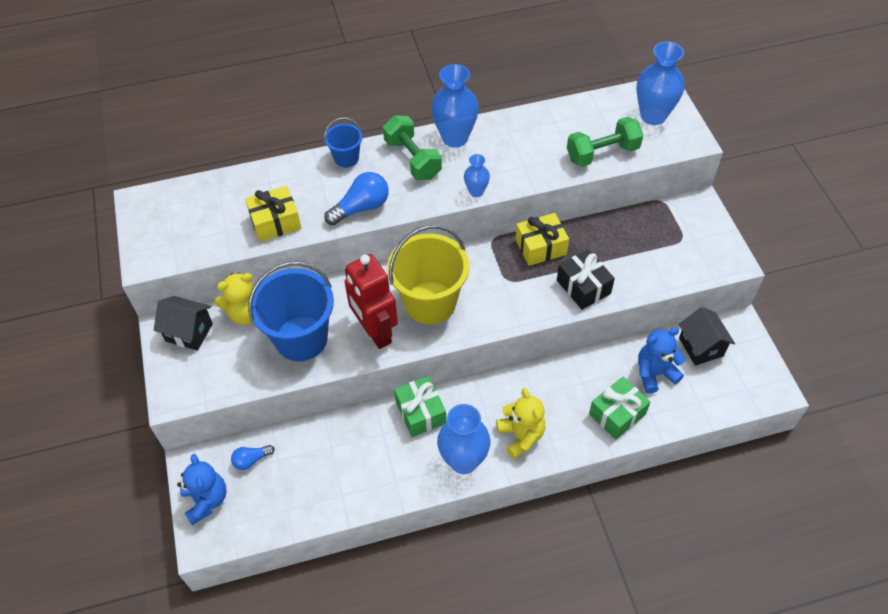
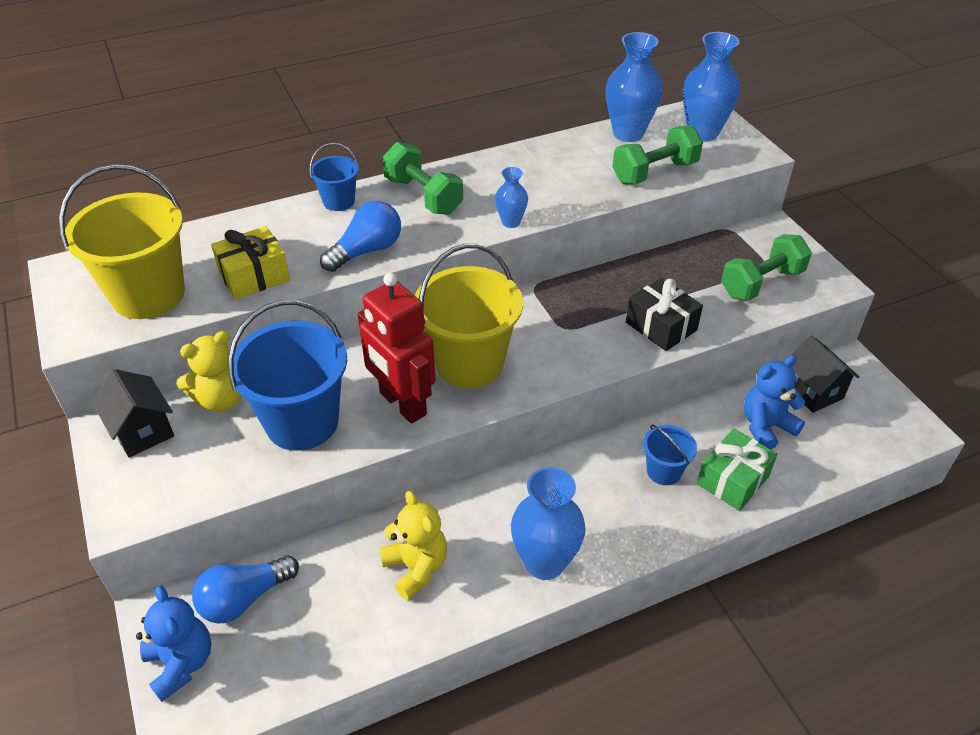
camera: 10 degrees left, 10 degrees down
black house [154,296,213,351] -> black house turned 45 degrees clockwise [92,369,174,457]
blue light bulb [231,445,275,470] -> blue light bulb [192,555,299,623], size x1.70
green gift [394,376,446,437] -> none
blue vase [431,64,479,148] -> blue vase moved to [606,32,662,142]
yellow teddy bear [496,388,545,459] -> yellow teddy bear moved to [379,491,447,600]
yellow gift [515,213,569,266] -> none
none -> yellow bucket [59,164,185,319]
none -> blue bucket [643,424,697,485]
none -> green dumbbell [721,234,812,301]

